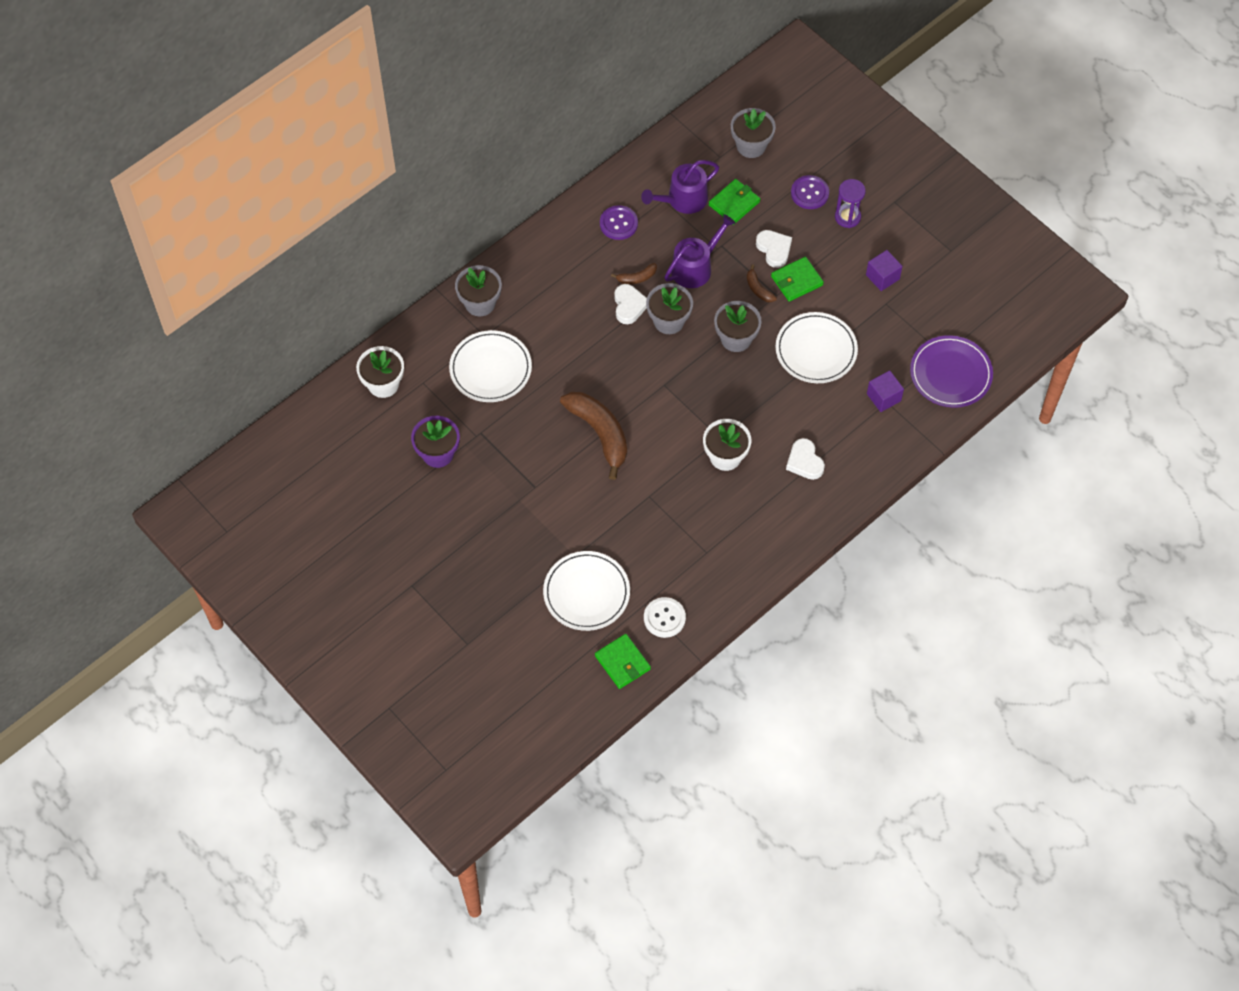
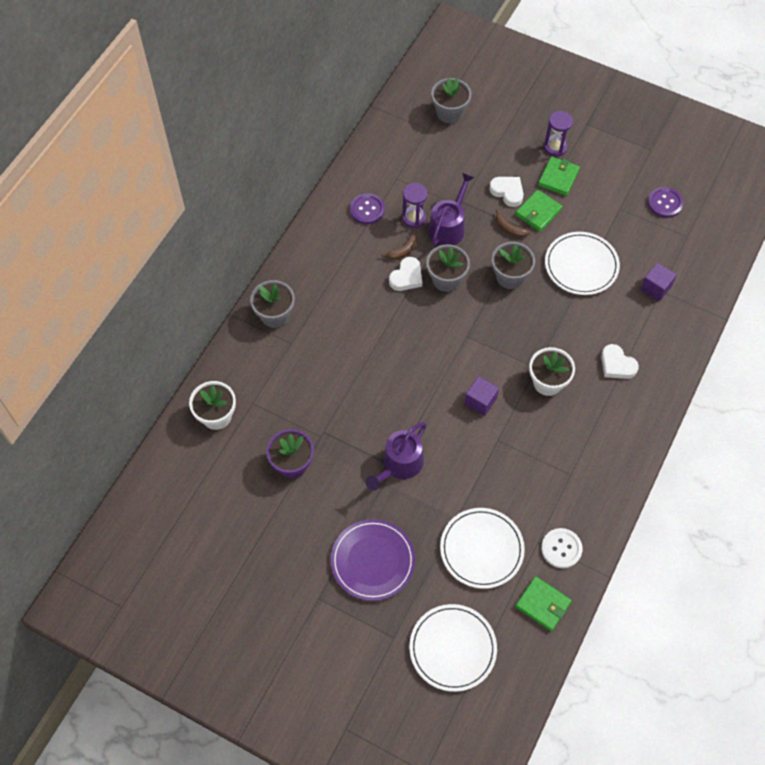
camera: 20 degrees left, 0 degrees up
white plate [449,330,532,402] -> white plate moved to [409,604,497,692]
brown banana [560,392,627,480] -> none
white heart [614,284,647,324] -> white heart turned 60 degrees clockwise [389,257,422,291]
purple watering can [641,160,719,214] -> purple watering can moved to [366,422,427,491]
green wallet [709,179,760,225] -> green wallet moved to [538,157,580,196]
purple button [791,175,829,209] -> purple button moved to [648,187,683,218]
purple cube [866,250,902,291] -> purple cube moved to [464,376,499,416]
purple plate [910,335,993,408] -> purple plate moved to [331,519,415,601]
none -> purple hourglass [402,183,428,228]

